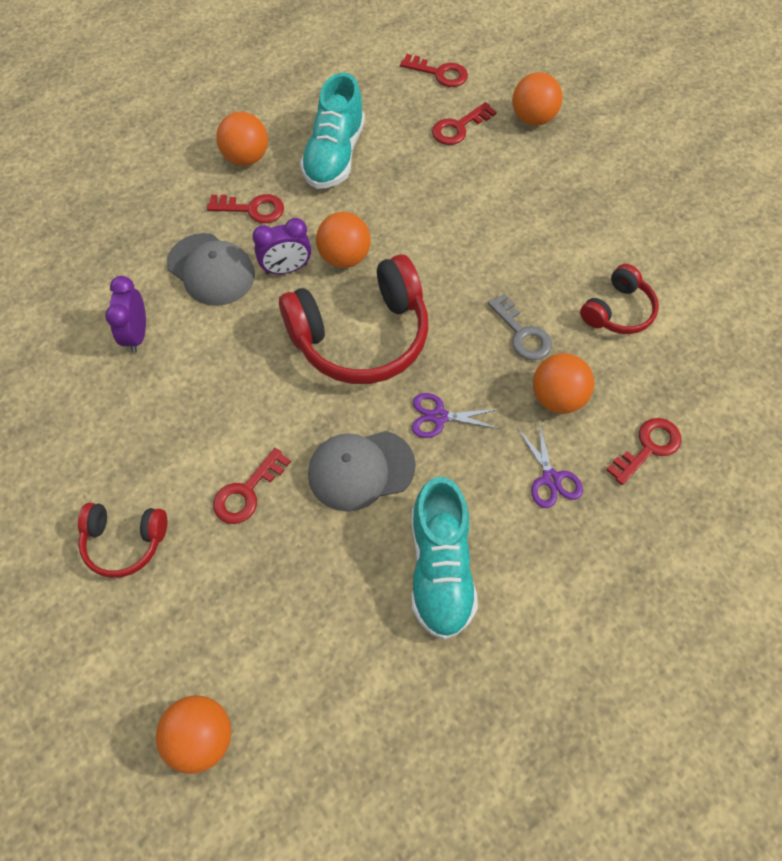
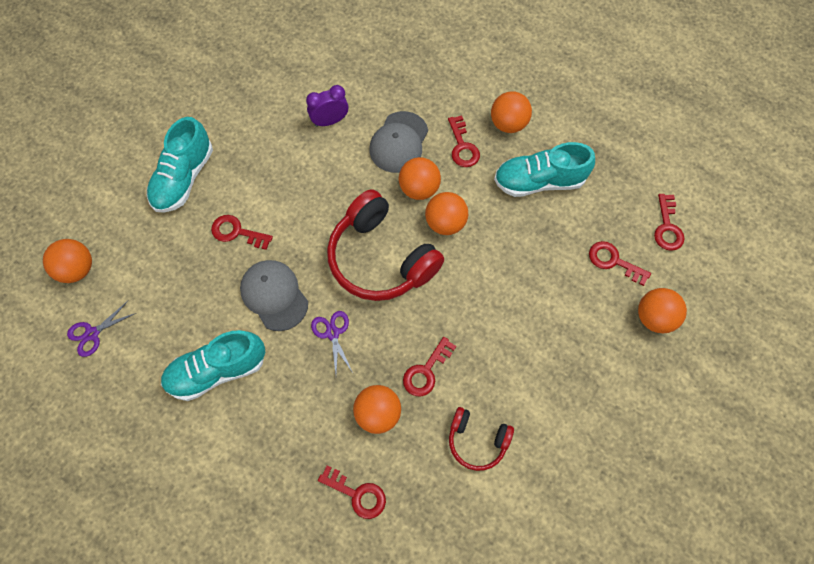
camera: 70 degrees right, 5 degrees up
red headphones [78,503,167,578] -> turquoise shoe [147,117,213,213]
purple clock [252,218,311,275] -> orange ball [399,157,441,200]
grey key [488,294,552,360] -> red key [403,337,456,396]
purple scissors [517,423,583,508] -> purple scissors moved to [67,301,136,357]

